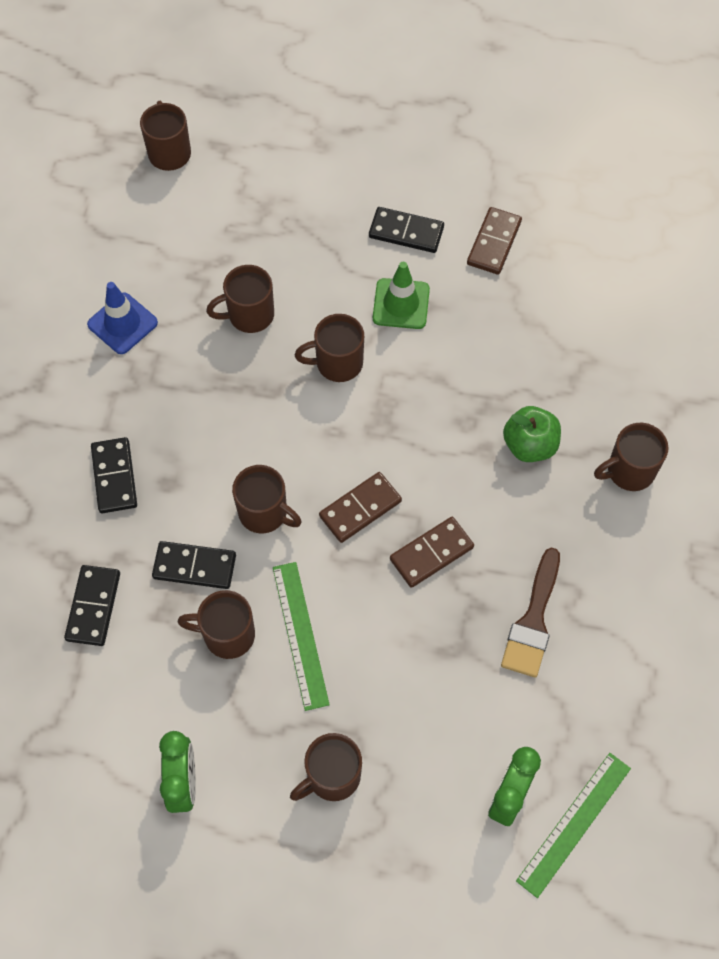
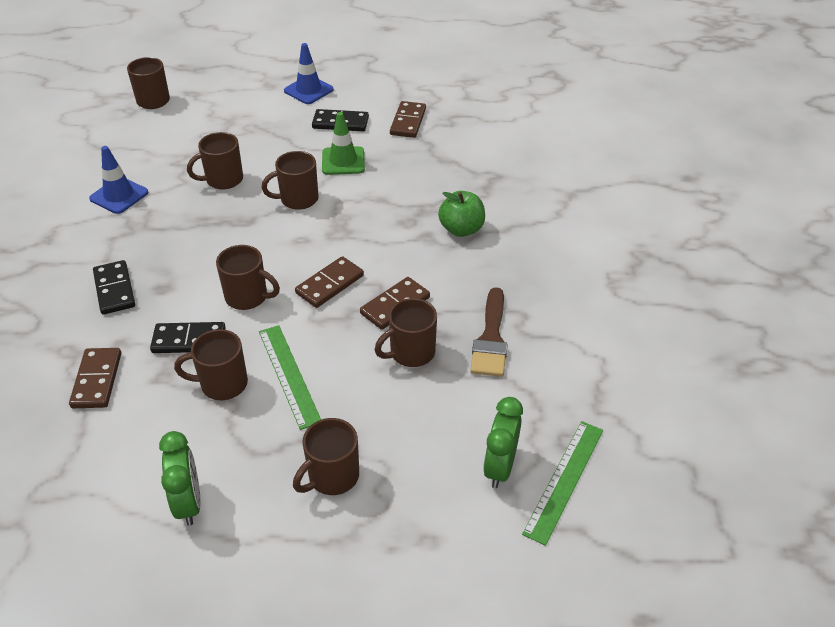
camera: 10 degrees left, 20 degrees down
black domino [64,565,120,646] -> brown domino [69,348,121,408]
brown mug [594,423,669,491] -> brown mug moved to [375,298,437,367]
none -> blue traffic cone [284,43,334,104]

